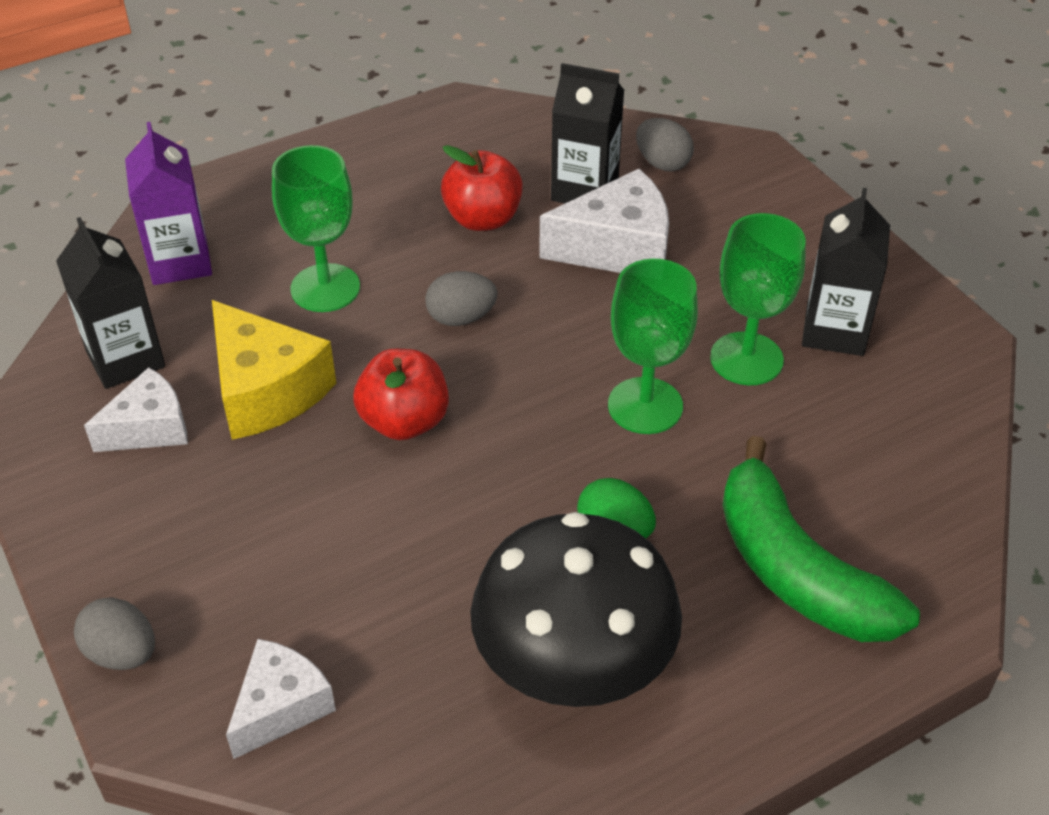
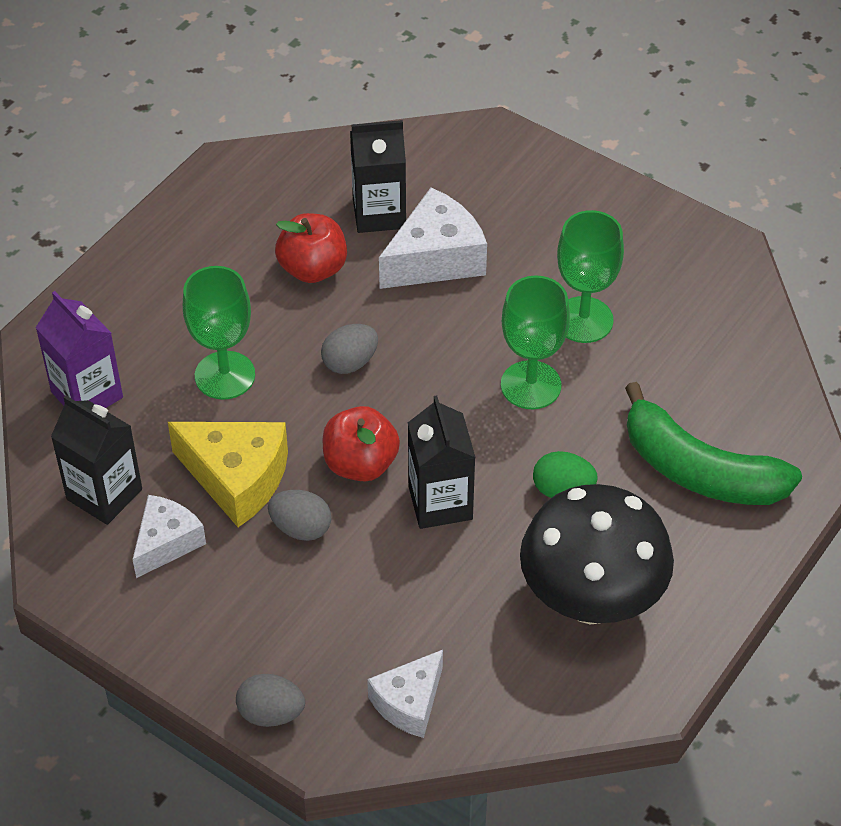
camera: 25 degrees left, 5 degrees up
white cheese [226,639,336,759] -> white cheese turned 150 degrees counterclockwise [367,650,443,738]
grey egg [636,118,694,171] -> grey egg moved to [268,490,331,541]
black carton [802,188,890,356] -> black carton moved to [408,396,476,529]

